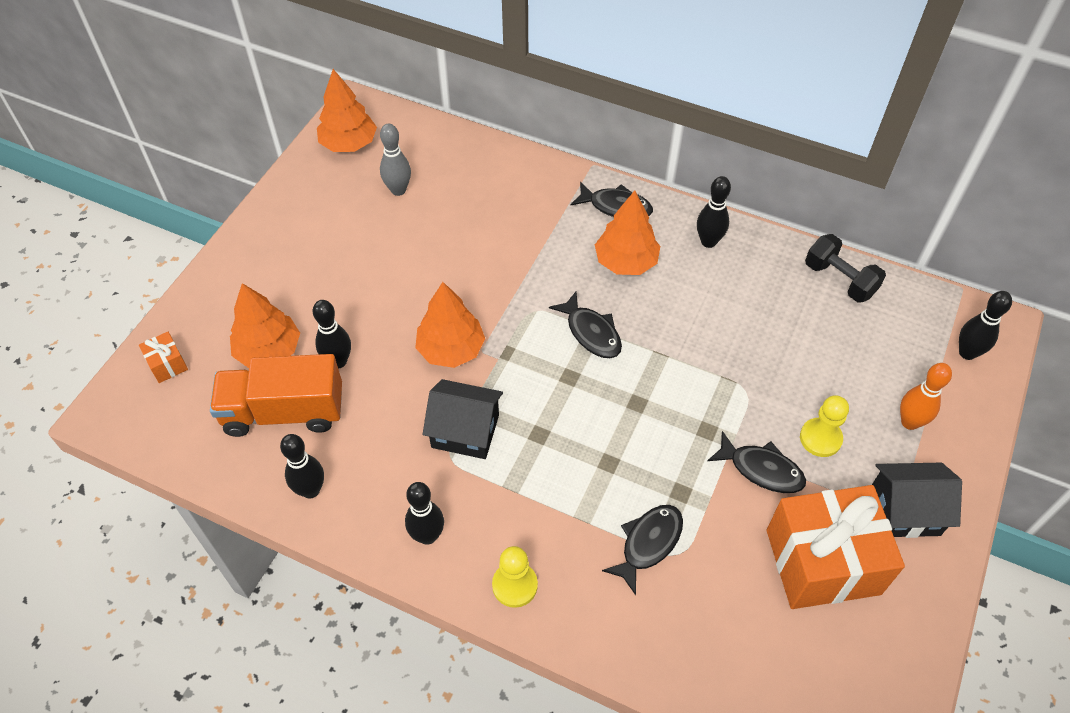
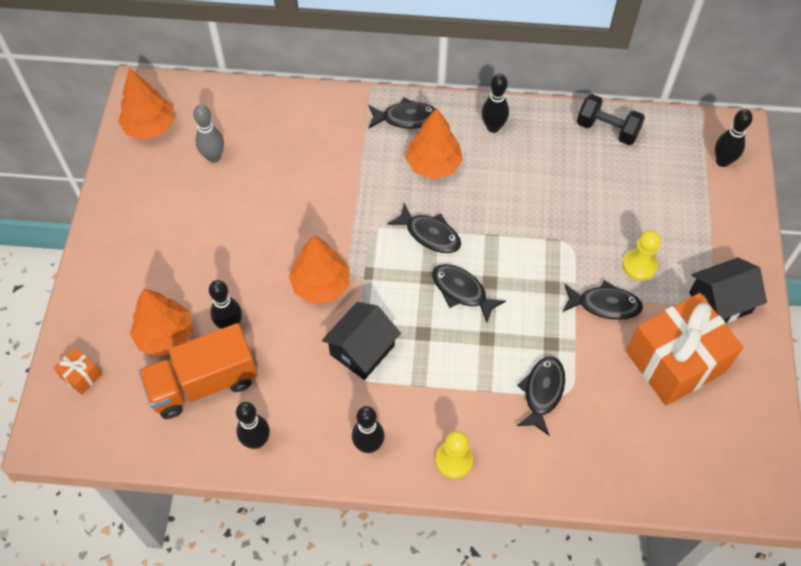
camera: 20 degrees left, 5 degrees up
black house [423,379,503,459] -> black house turned 45 degrees counterclockwise [322,302,401,380]
orange bowling pin [900,363,952,430] -> none
none -> black fish [432,264,506,322]

